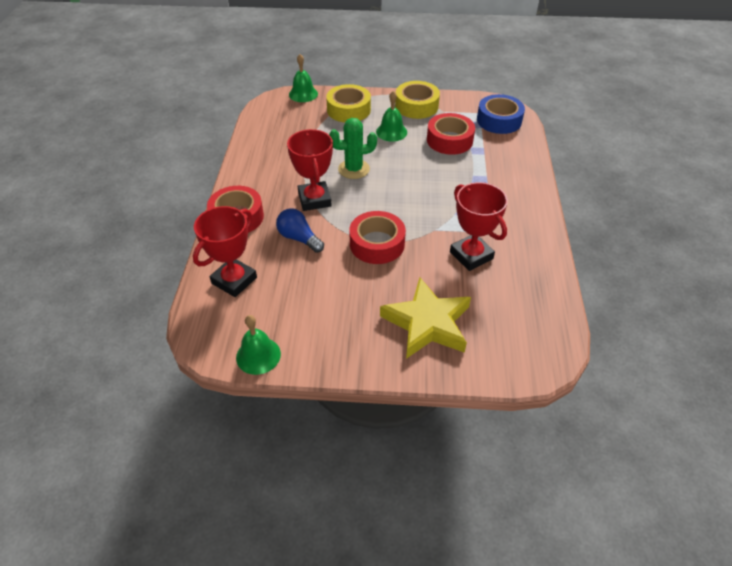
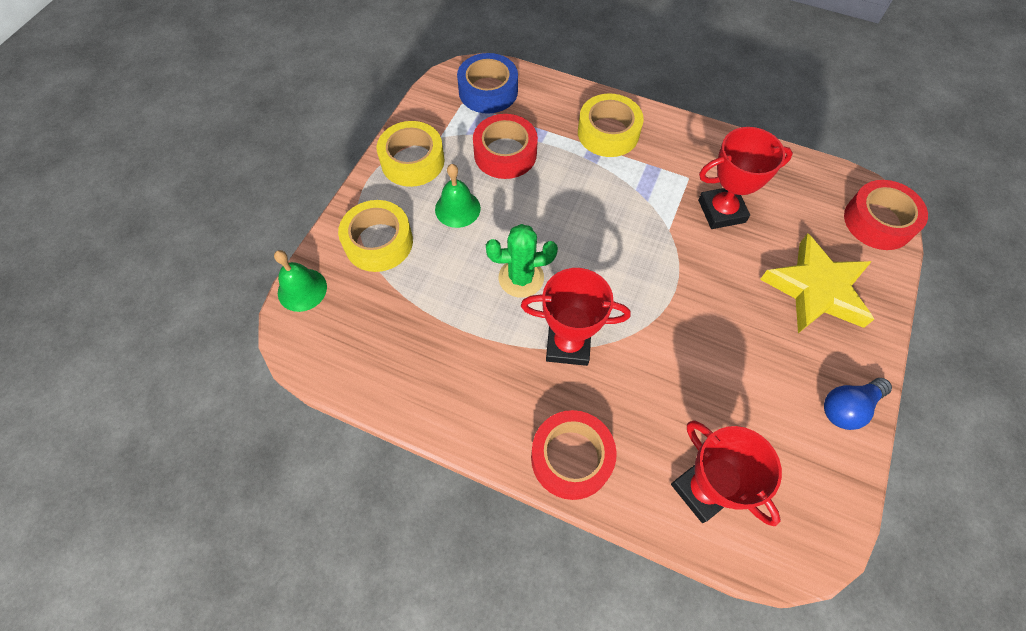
camera: 70 degrees left, 15 degrees up
green bell [236,315,281,375] -> none
blue light bulb [276,209,324,253] -> blue light bulb moved to [824,378,892,430]
green cactus [329,118,377,179] -> green cactus turned 75 degrees clockwise [486,224,558,298]
red tape [349,211,406,264] -> red tape moved to [844,180,928,250]
none -> yellow tape [578,93,644,157]

